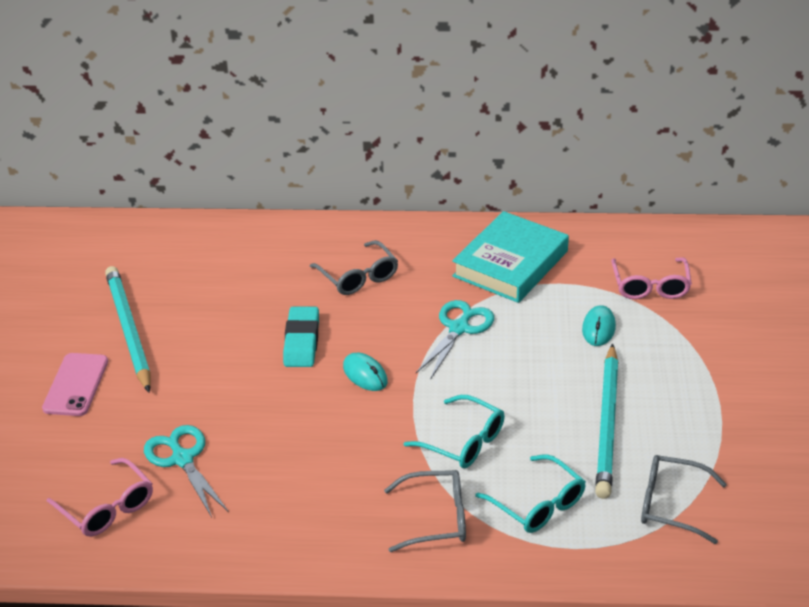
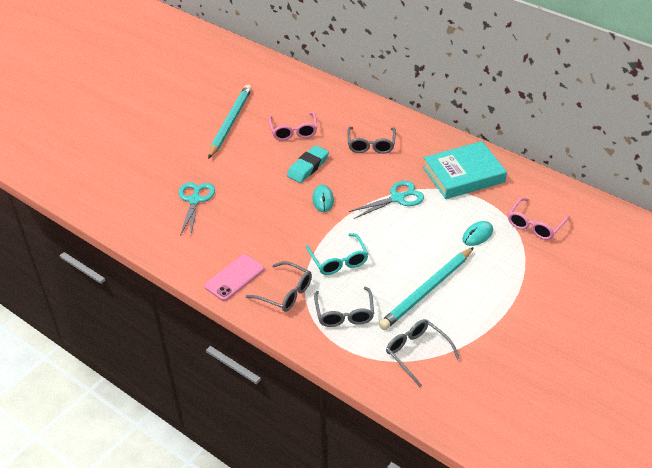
camera: 35 degrees right, 5 degrees up
pink phone [42,353,108,416] -> pink phone moved to [204,254,264,301]
pink glasses [47,458,153,536] -> pink glasses moved to [268,112,317,141]
turquoise glasses [475,454,586,533] -> grey glasses [314,287,374,327]

